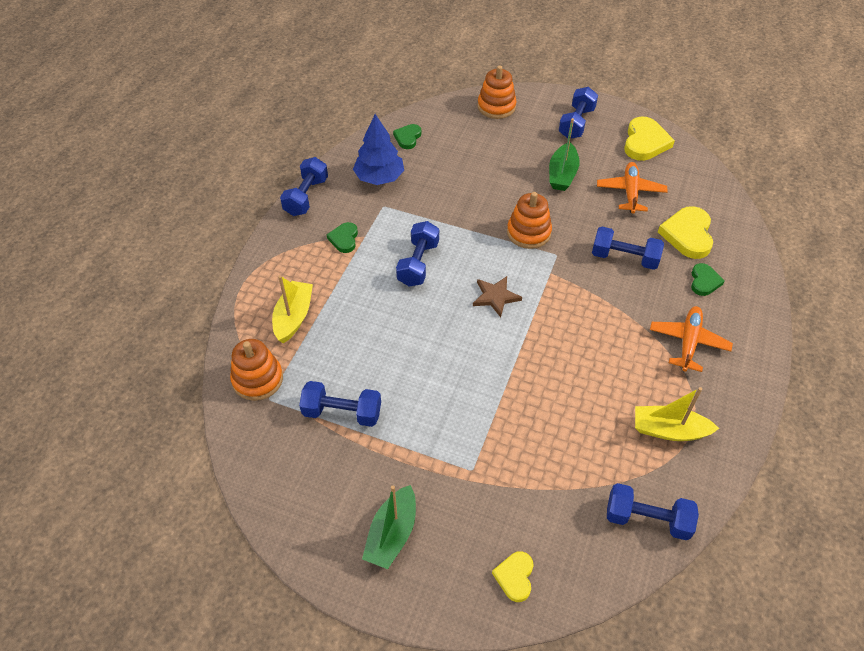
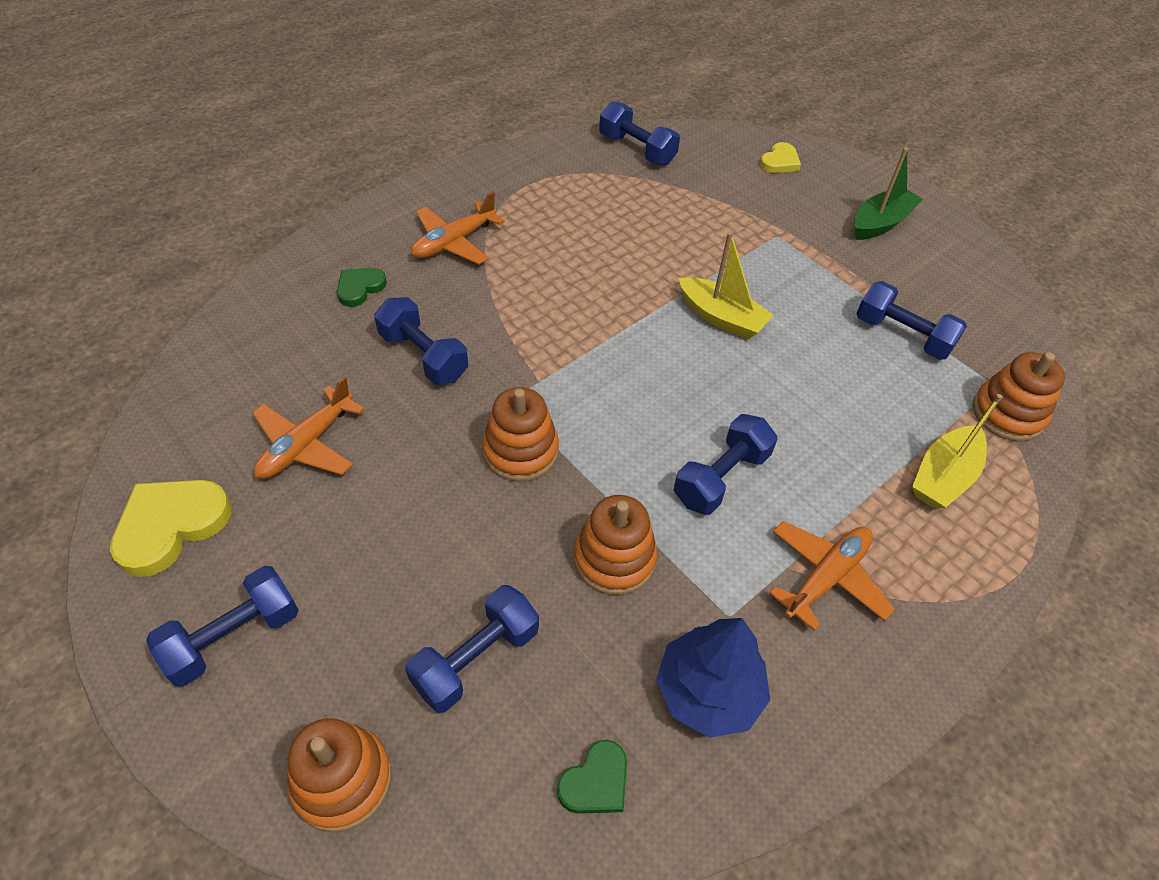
camera: 155 degrees left, 0 degrees up
blue dumbbell [280,157,328,216] -> blue dumbbell moved to [405,585,539,713]
green heart [327,222,358,253] -> orange plane [769,521,895,631]
brown star [473,276,522,317] -> none
green boat [549,118,580,191] -> none
yellow boat [635,387,719,441] -> yellow boat moved to [678,232,774,339]
yellow heart [658,206,713,259] -> none
none -> orange stacking toy [574,495,657,595]

